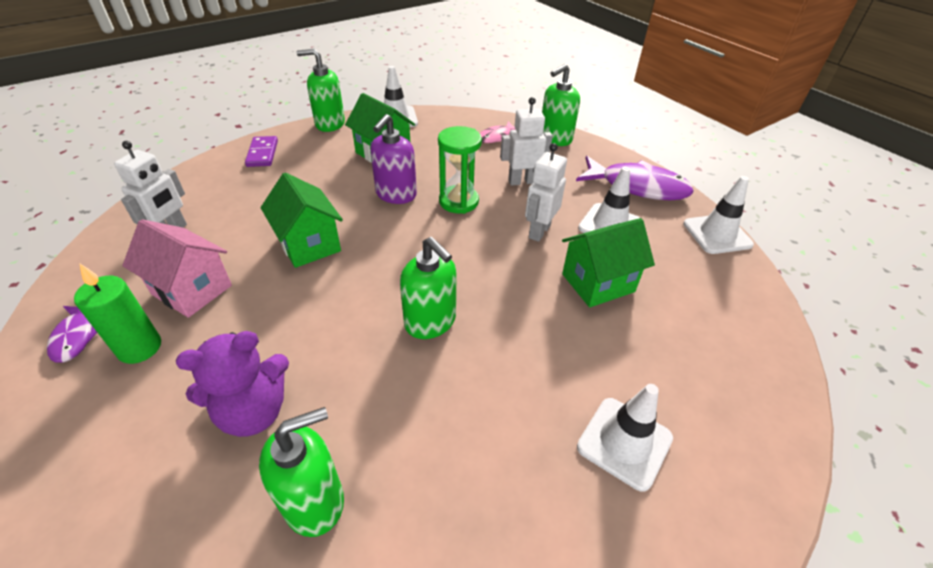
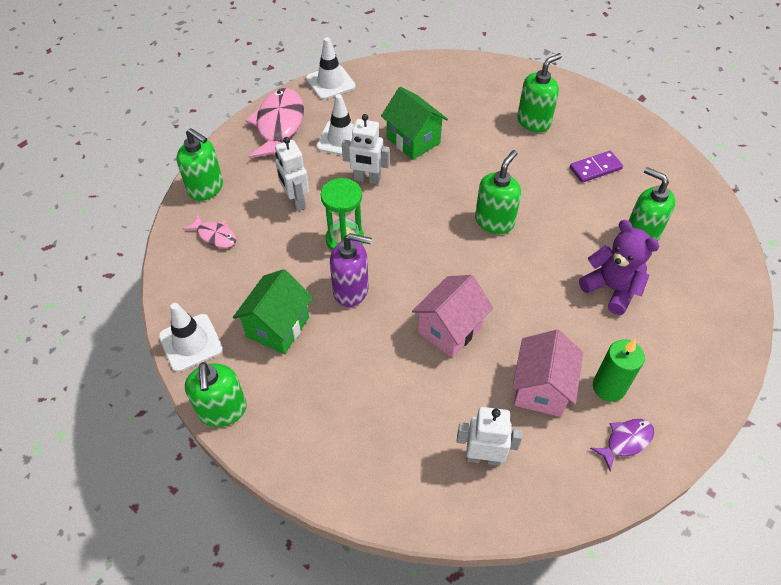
camera: 105 degrees left, 10 degrees up
purple domino [245,136,278,167] -> purple domino moved to [570,151,623,183]
green house [261,173,343,268] -> pink house [412,275,493,358]
purple fish [576,156,694,200] -> pink fish [246,88,304,158]
white traffic cone [577,384,673,492] -> green soap dispenser [517,53,562,132]

